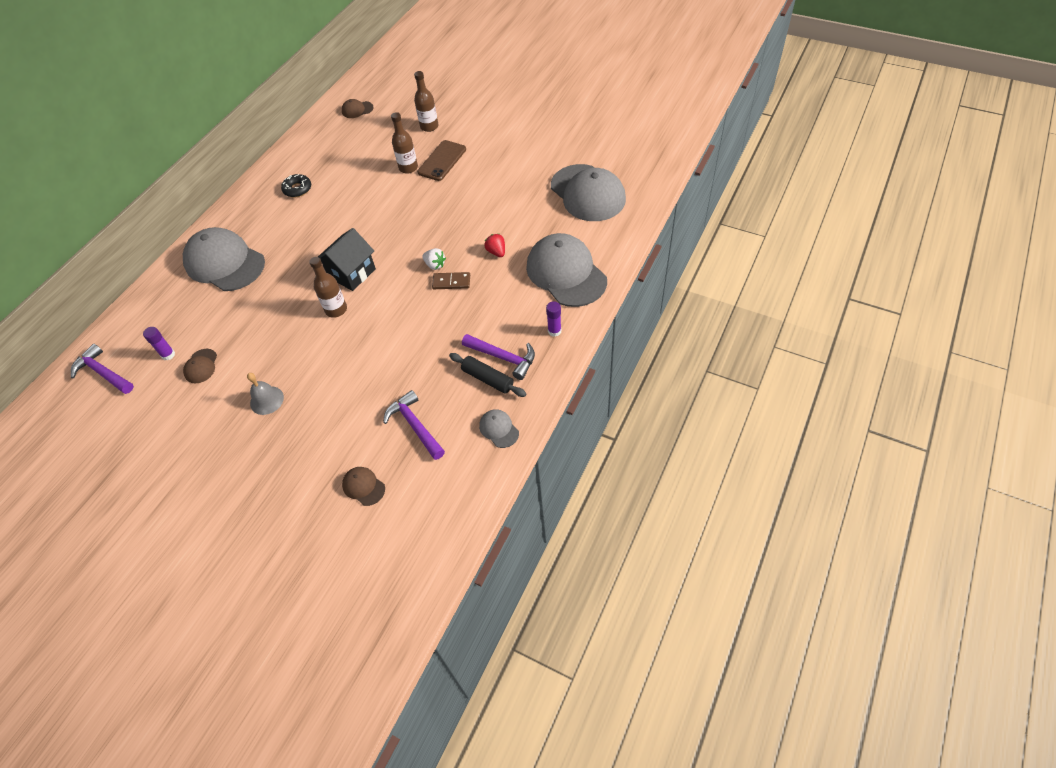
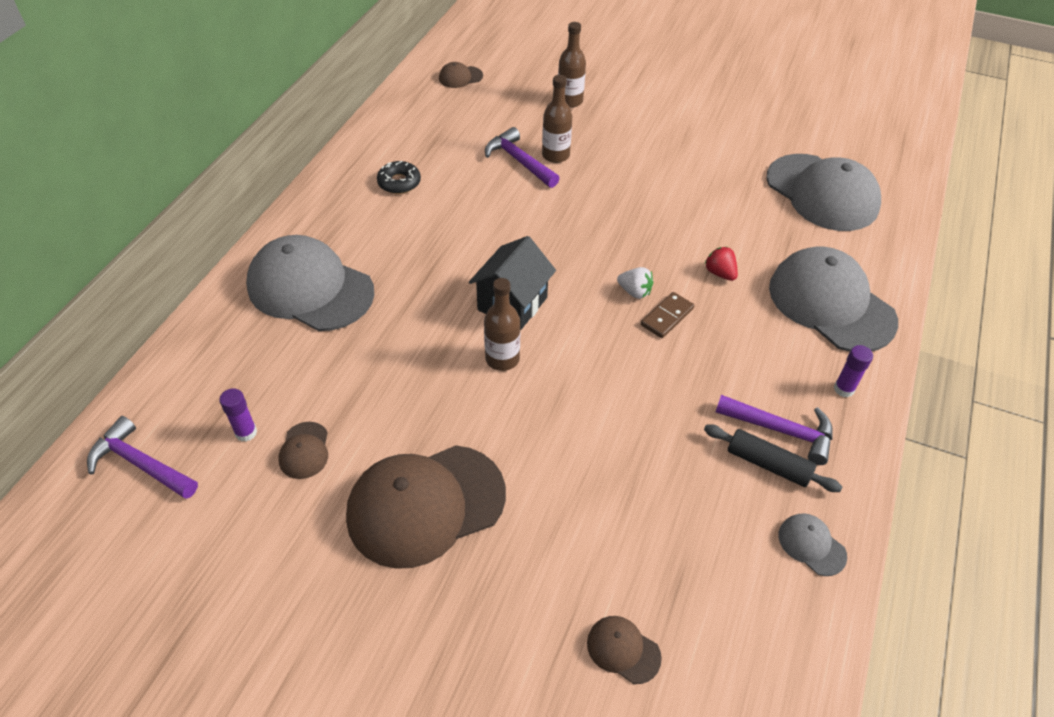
camera: 10 degrees left, 5 degrees down
grey bell [247,373,284,415] -> brown cap [346,445,506,569]
purple hammer [383,390,445,460] -> purple hammer moved to [485,127,560,188]
brown phone [417,140,466,181] -> none
brown domino [432,272,470,289] -> brown domino turned 45 degrees counterclockwise [641,292,695,338]

